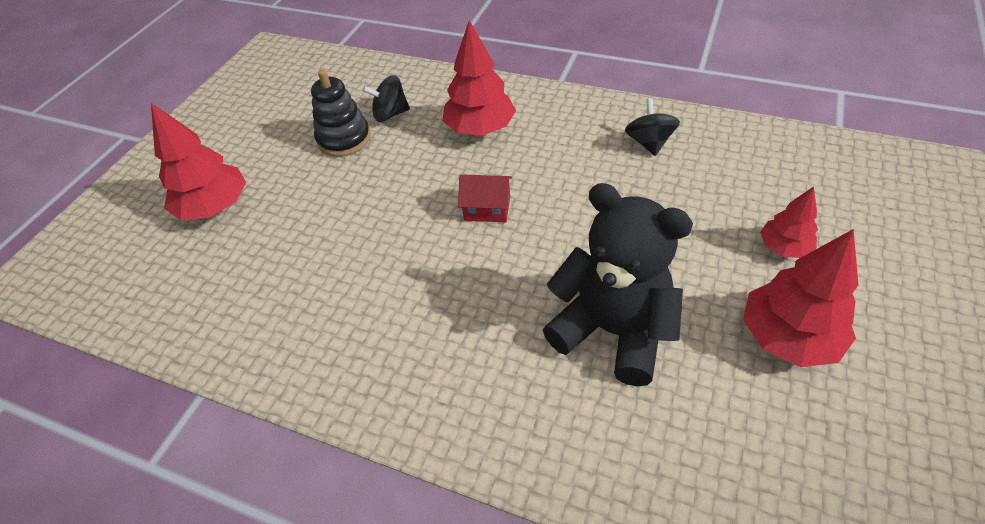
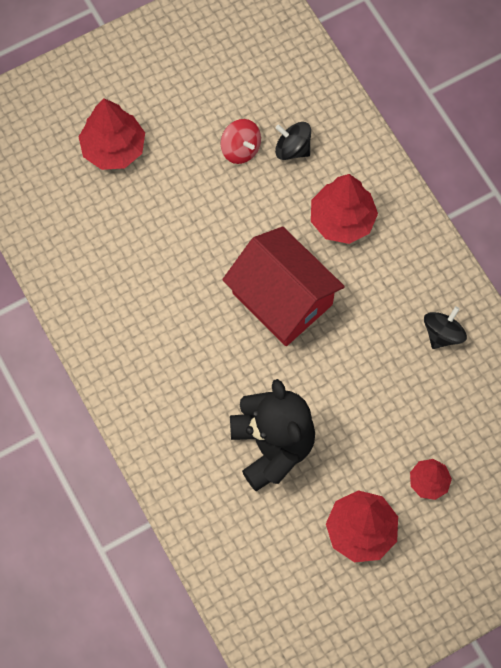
camera: 35 degrees right, 20 degrees up
black stacking toy [311,70,371,157] -> red spinning top [221,119,261,164]
red house [458,174,512,222] -> red house [222,226,345,346], size x2.21

